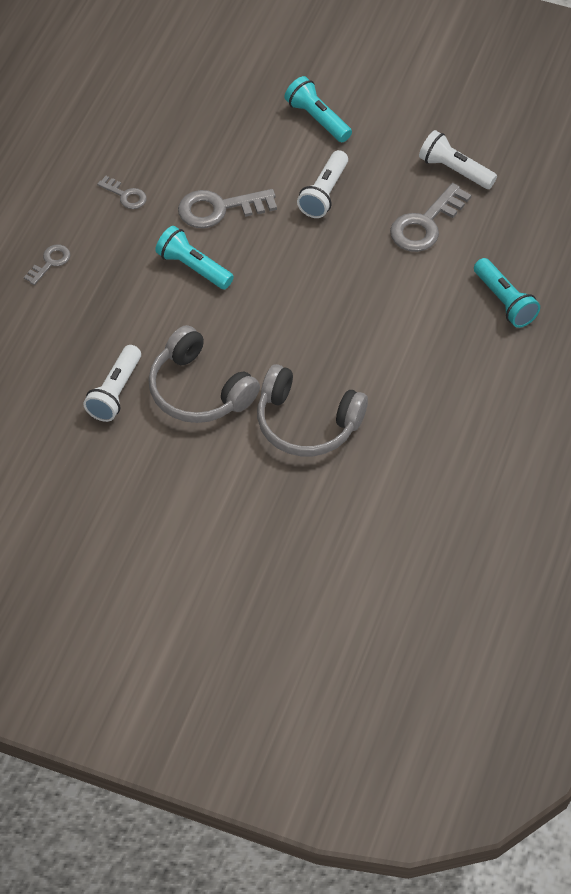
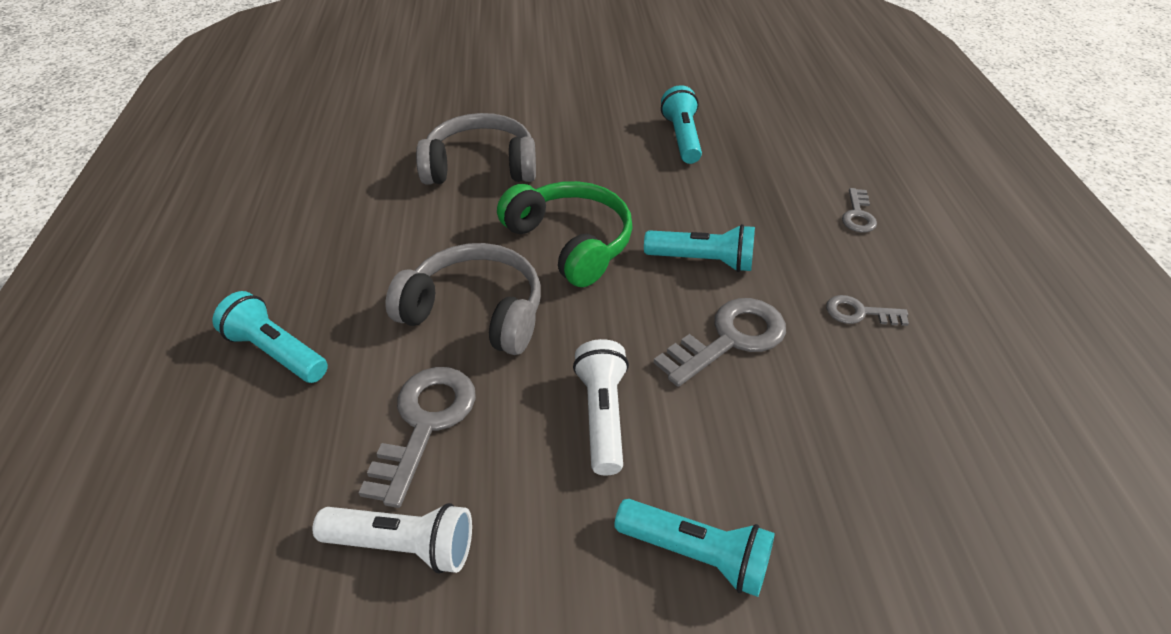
camera: 155 degrees right, 10 degrees down
white flashlight [83,345,141,422] -> turquoise flashlight [661,85,702,164]
grey headphones [149,325,260,423] -> grey headphones moved to [386,243,541,355]
none -> green headphones [497,181,633,287]

